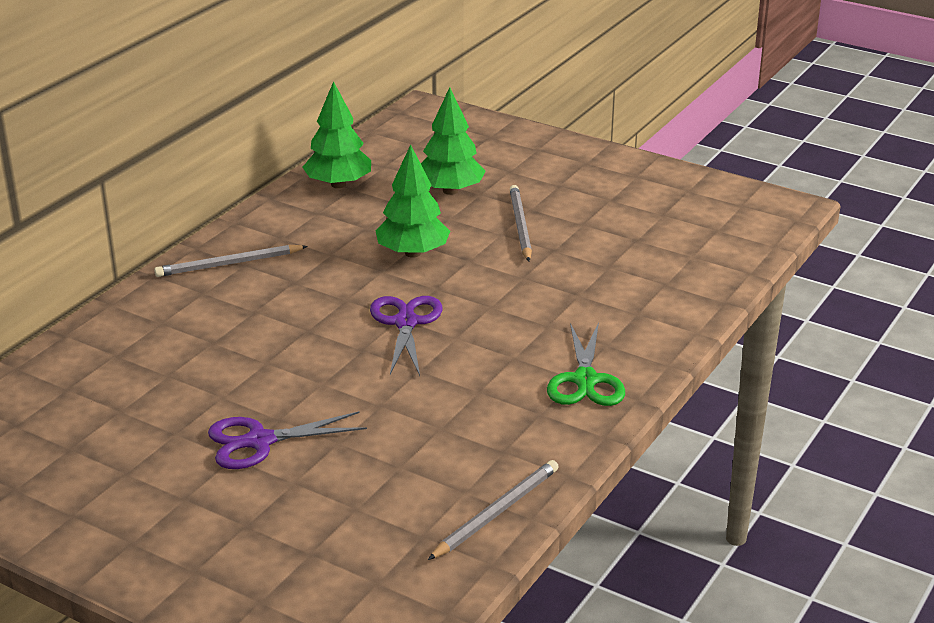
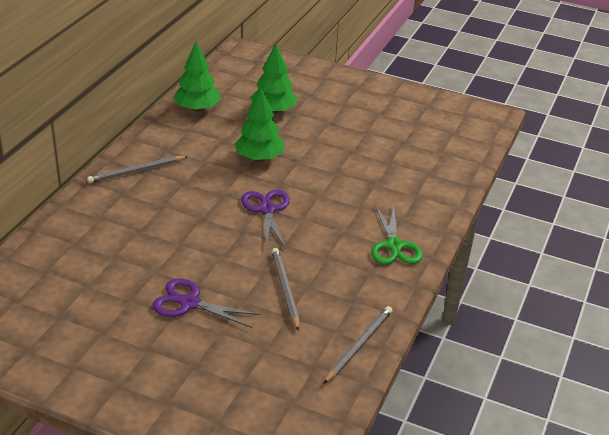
camera: 10 degrees left, 5 degrees up
purple scissors [208,411,367,469] -> purple scissors turned 45 degrees clockwise [152,278,260,328]
grey pencil [510,185,532,262] -> grey pencil moved to [272,248,299,331]

